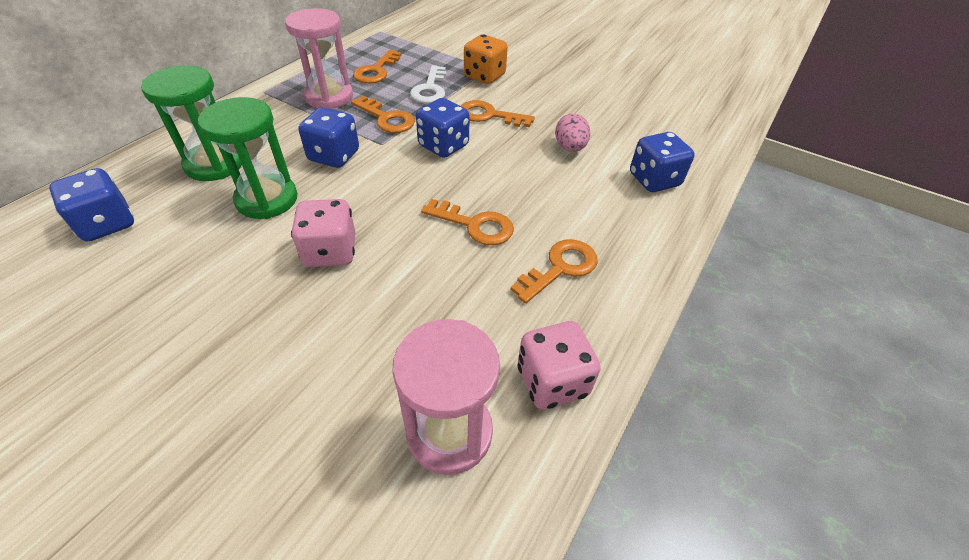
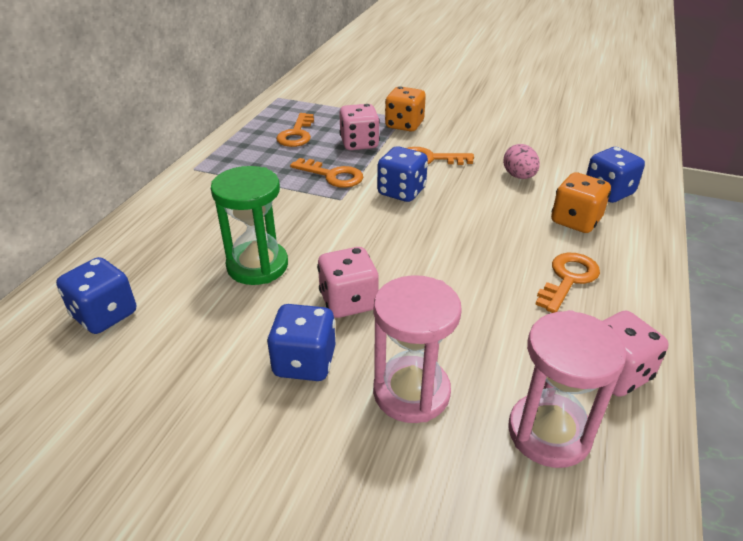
camera: 10 degrees left, 10 degrees down
green hourglass [141,65,242,181] -> none
pink hourglass [285,8,353,109] -> pink hourglass moved to [373,275,462,423]
blue dice [299,107,359,168] -> blue dice moved to [267,304,336,381]
white key [410,65,447,104] -> pink dice [339,104,380,150]
orange key [421,199,514,245] -> none
none -> orange dice [551,172,611,233]

